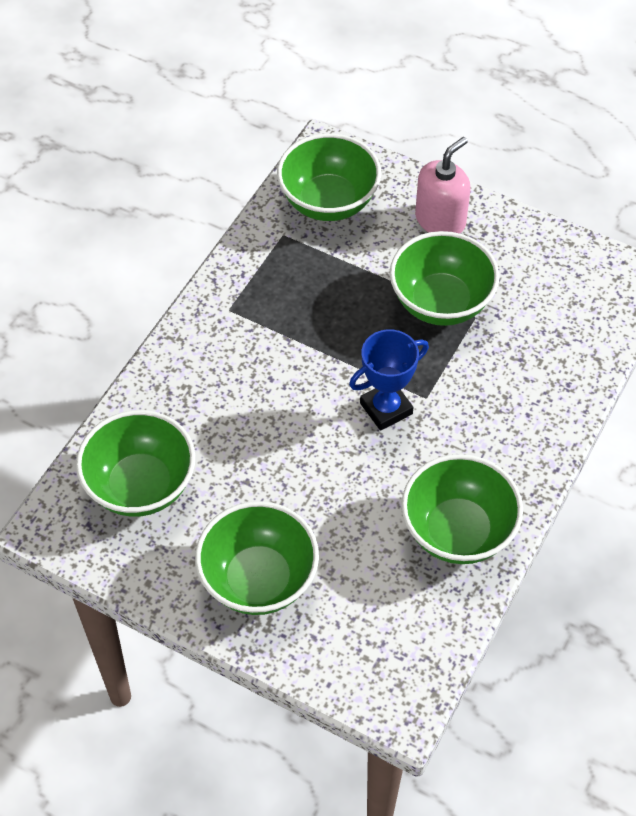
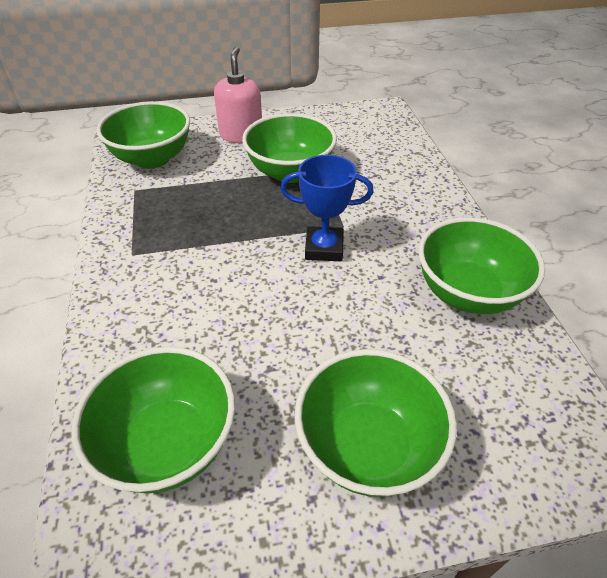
camera: 40 degrees left, 10 degrees down
blue trophy [349,329,429,431] -> blue trophy turned 75 degrees clockwise [280,155,373,261]

